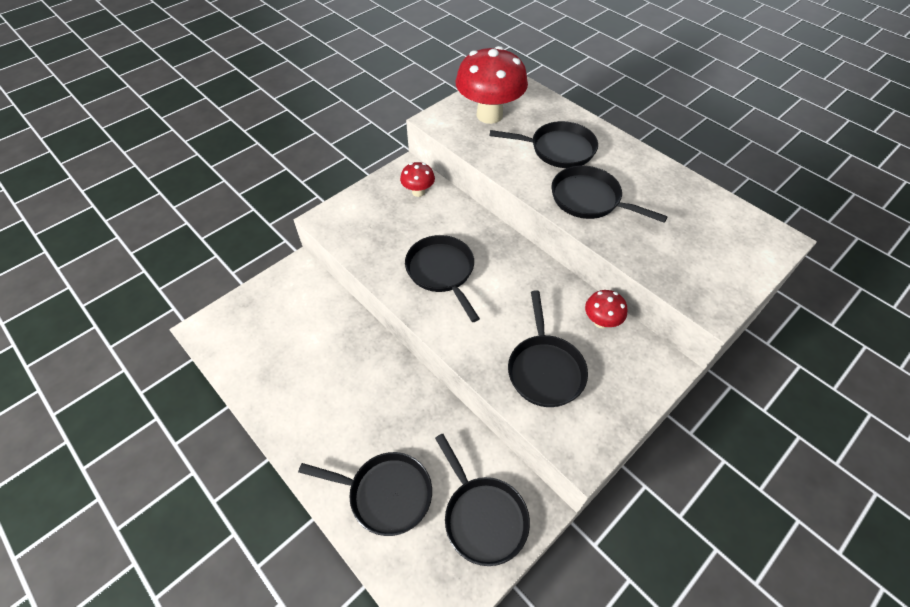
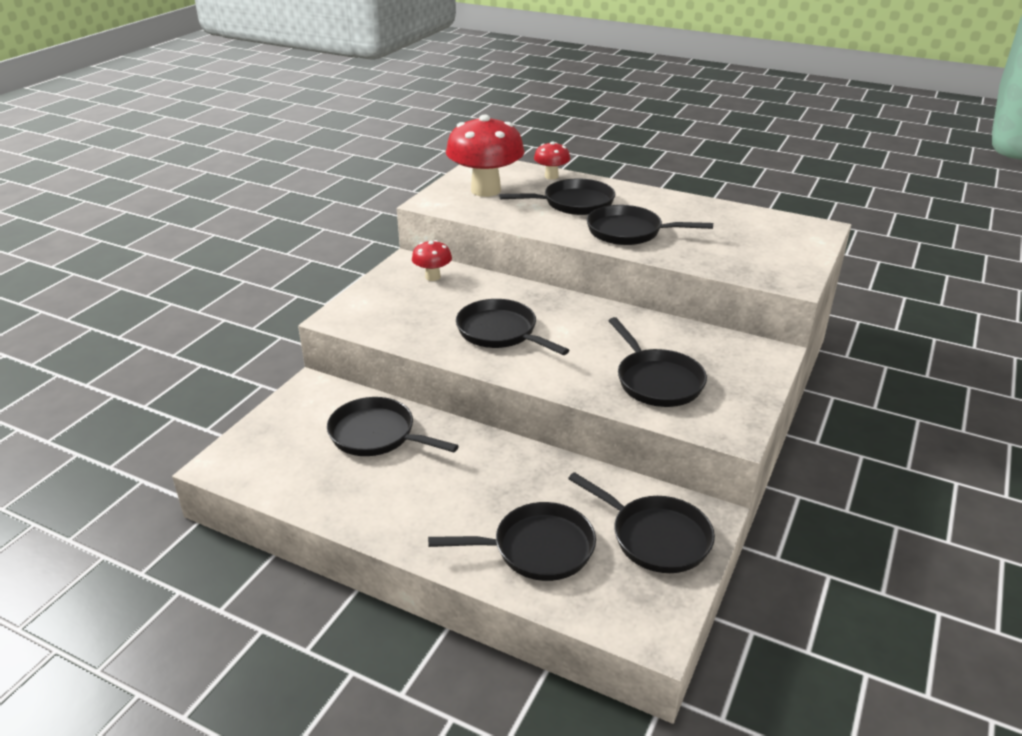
camera: 20 degrees left, 20 degrees down
red mushroom [585,290,627,329] -> red mushroom moved to [534,141,570,180]
none -> black pan [327,397,459,456]

